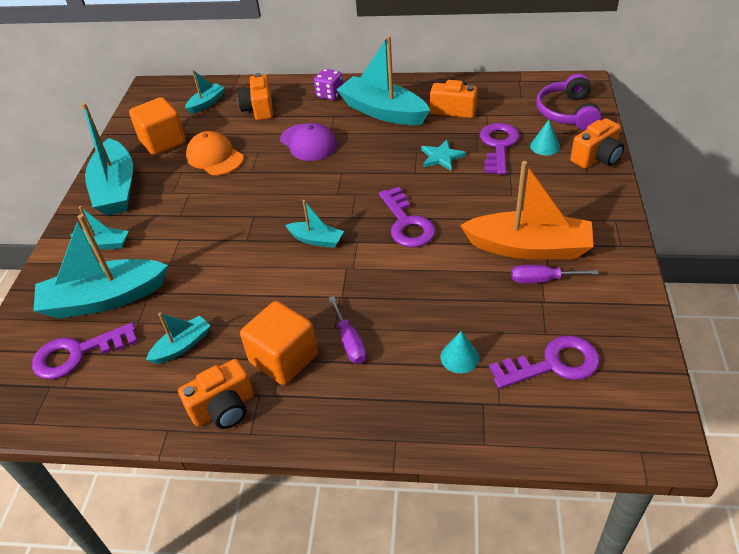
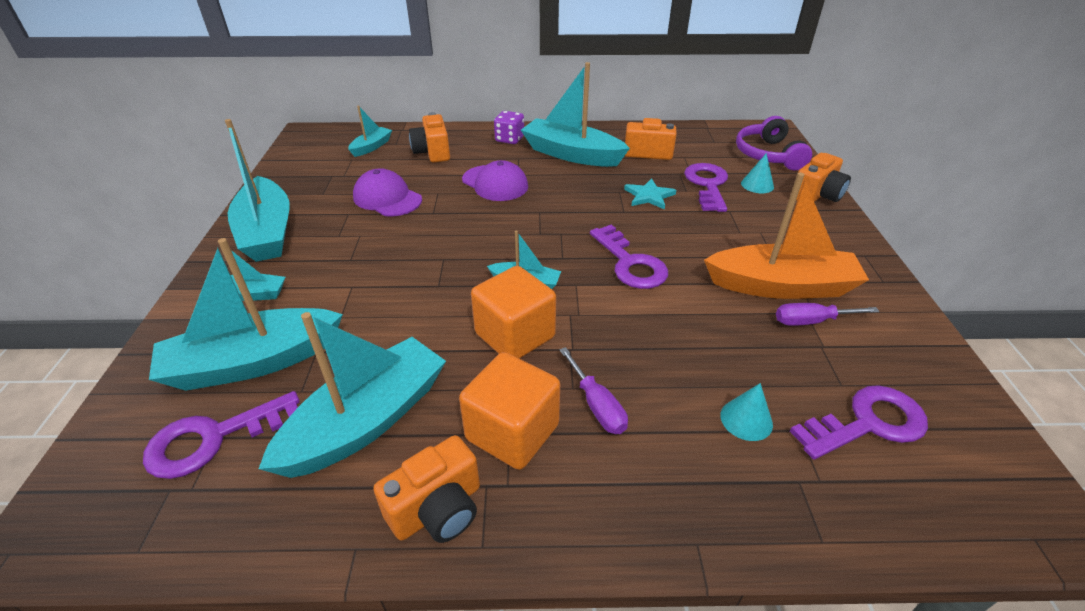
camera: 10 degrees left, 5 degrees down
orange cube [129,97,186,156] -> orange cube moved to [471,266,556,359]
turquoise boat [146,313,210,364] -> turquoise boat [258,312,446,478], size x2.01
orange cap [186,131,244,175] -> purple cap [353,168,422,217]

